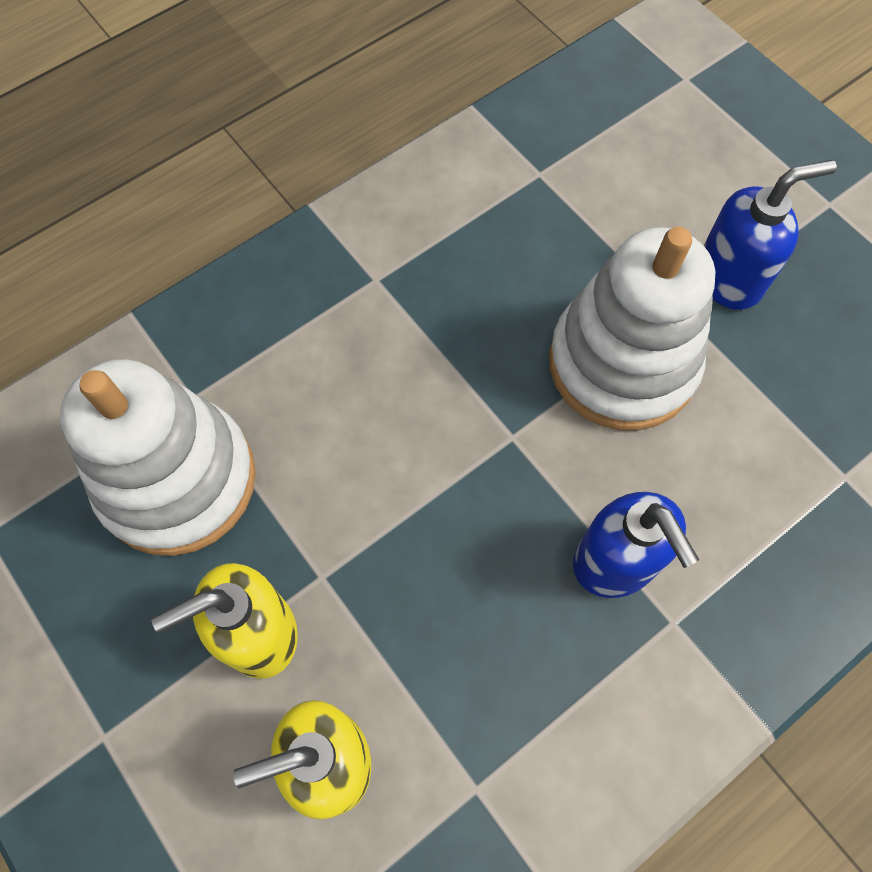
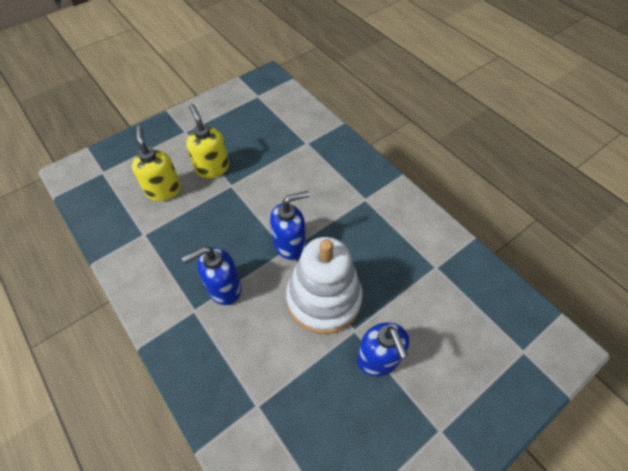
camera: 90 degrees right, 10 degrees down
white stacking toy [60,359,256,556] -> none
none -> blue soap dispenser [270,191,310,260]

